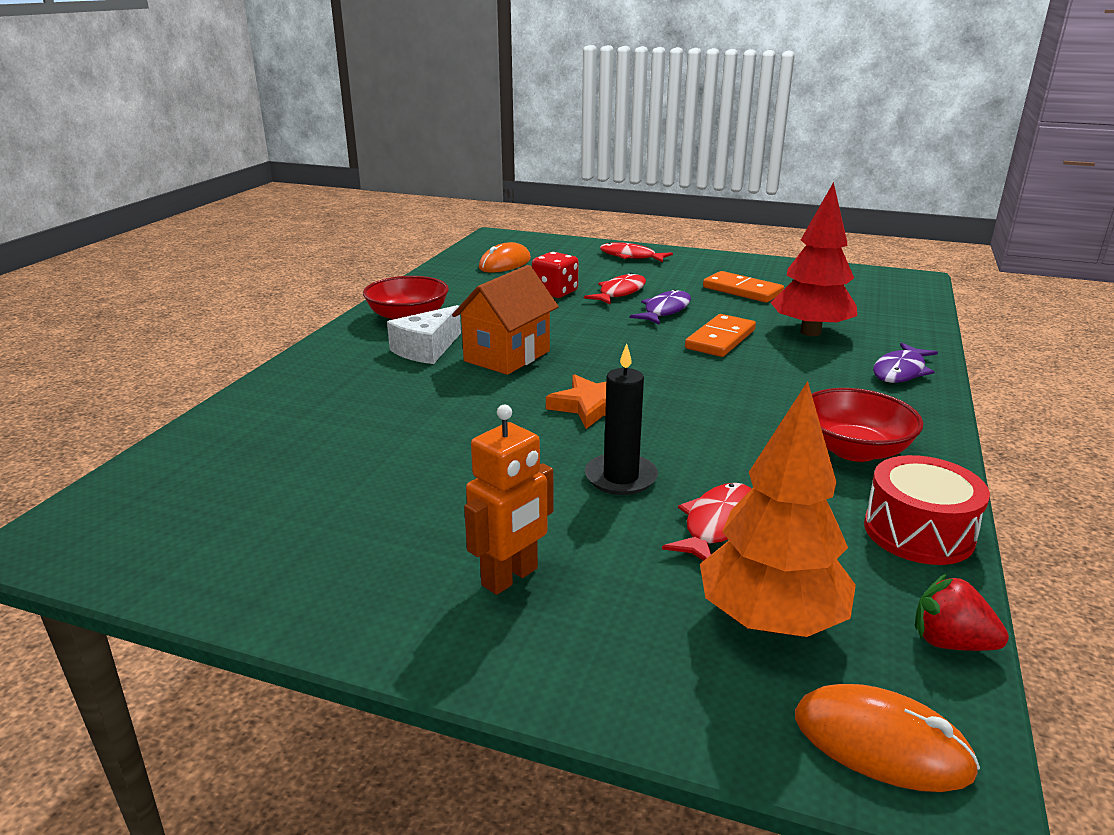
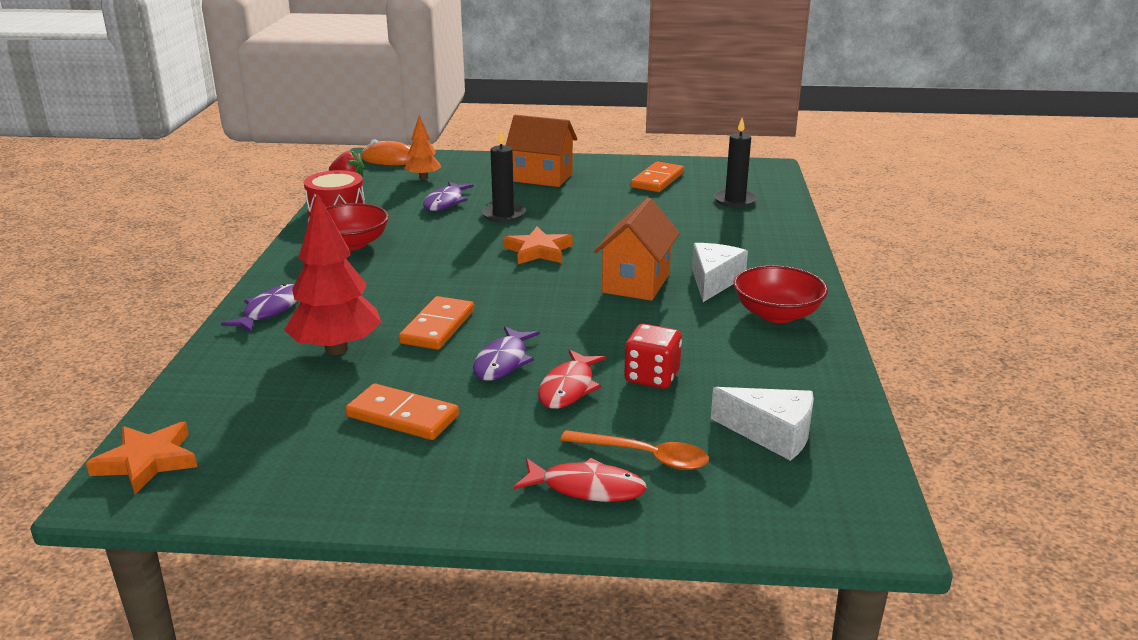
camera: 165 degrees right, 0 degrees up
orange robot [464,405,553,595] -> orange house [506,115,577,187]
orange mouse [479,242,531,272] -> white cheese [711,387,814,461]
red fish [662,483,751,561] -> purple fish [423,182,474,211]
orange tree [700,381,856,637] -> orange tree [405,115,441,180], size x0.56
none -> orange star [86,422,197,494]
none -> orange spoon [560,430,709,470]
none -> orange domino [631,162,684,192]
none -> black candle [714,118,757,208]

